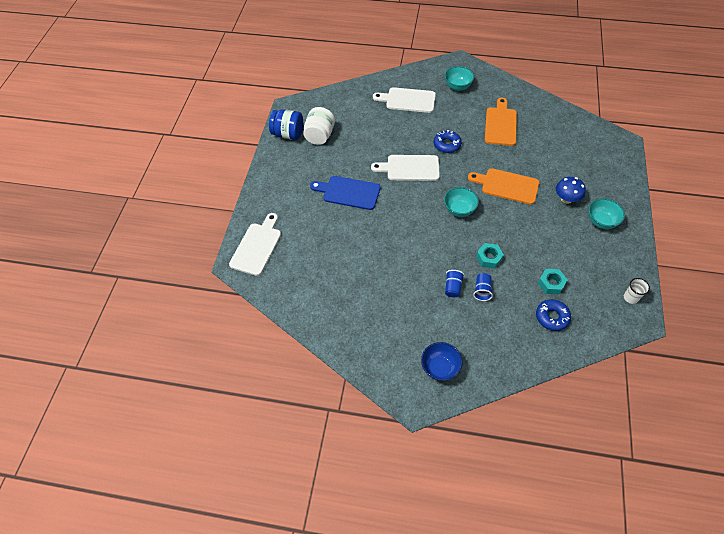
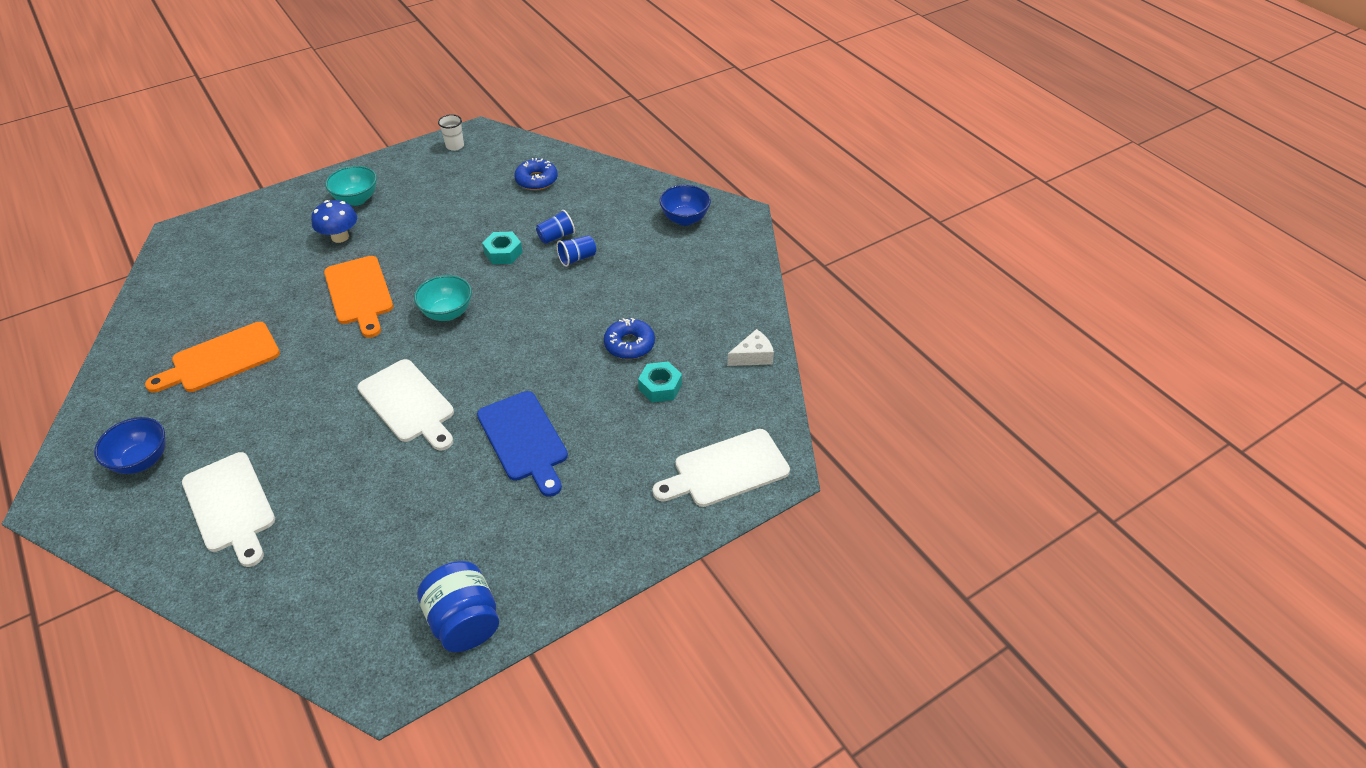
camera: 135 degrees left, 10 degrees down
white jar [303,107,335,145] -> none
blue donut [434,130,462,153] -> blue donut moved to [604,318,655,359]
turquoise bowl [445,66,474,91] -> blue bowl [94,417,166,474]
turquoise nut [538,269,568,294] -> turquoise nut moved to [638,361,682,402]
none -> white cheese [727,329,774,366]

